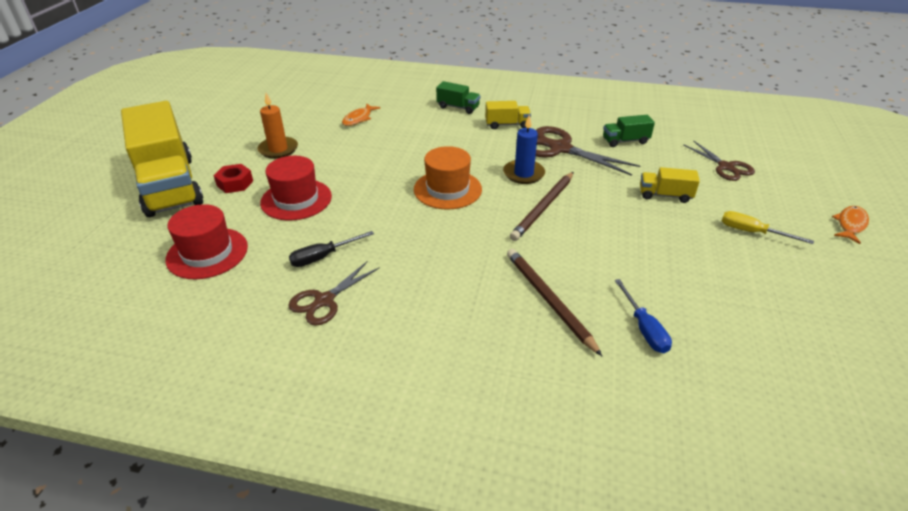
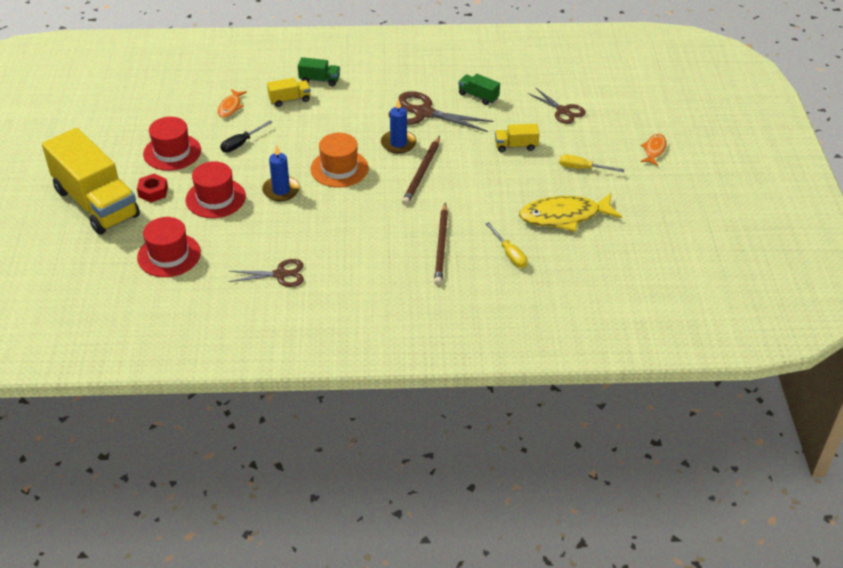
camera: 15 degrees left, 5 degrees up
orange candle [257,93,298,159] -> red hat [143,117,201,171]
brown scissors [288,261,380,326] -> brown scissors turned 120 degrees counterclockwise [229,259,304,287]
black screwdriver [289,231,374,267] -> black screwdriver moved to [220,120,273,153]
yellow truck [485,101,531,129] -> yellow truck moved to [267,78,311,107]
brown pencil [507,249,602,356] -> brown pencil turned 135 degrees counterclockwise [434,203,448,285]
green truck [603,115,655,147] -> green truck turned 60 degrees clockwise [458,74,500,105]
blue screwdriver [614,279,672,353] -> yellow screwdriver [485,222,528,268]
none -> blue candle [262,144,300,201]
none -> yellow fish [519,193,622,232]

